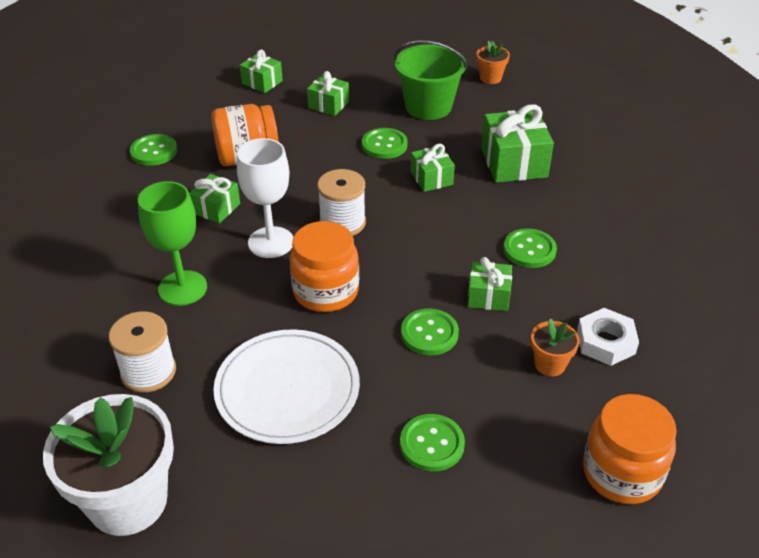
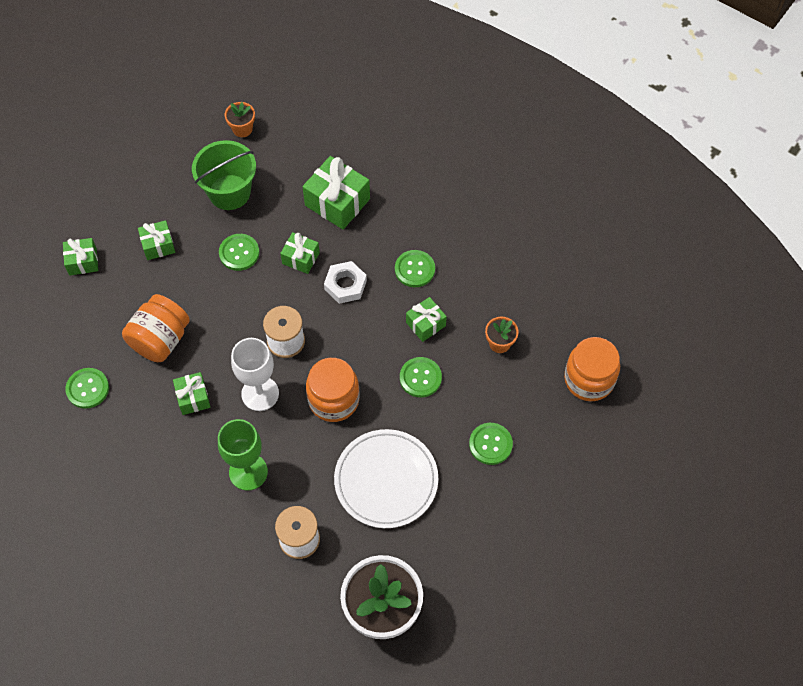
camera: 45 degrees left, 20 degrees up
white nut [577,308,639,366] -> white nut moved to [324,261,367,304]

